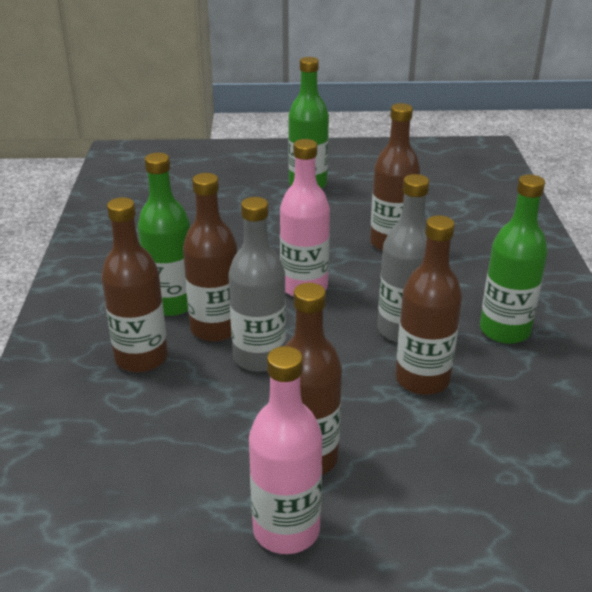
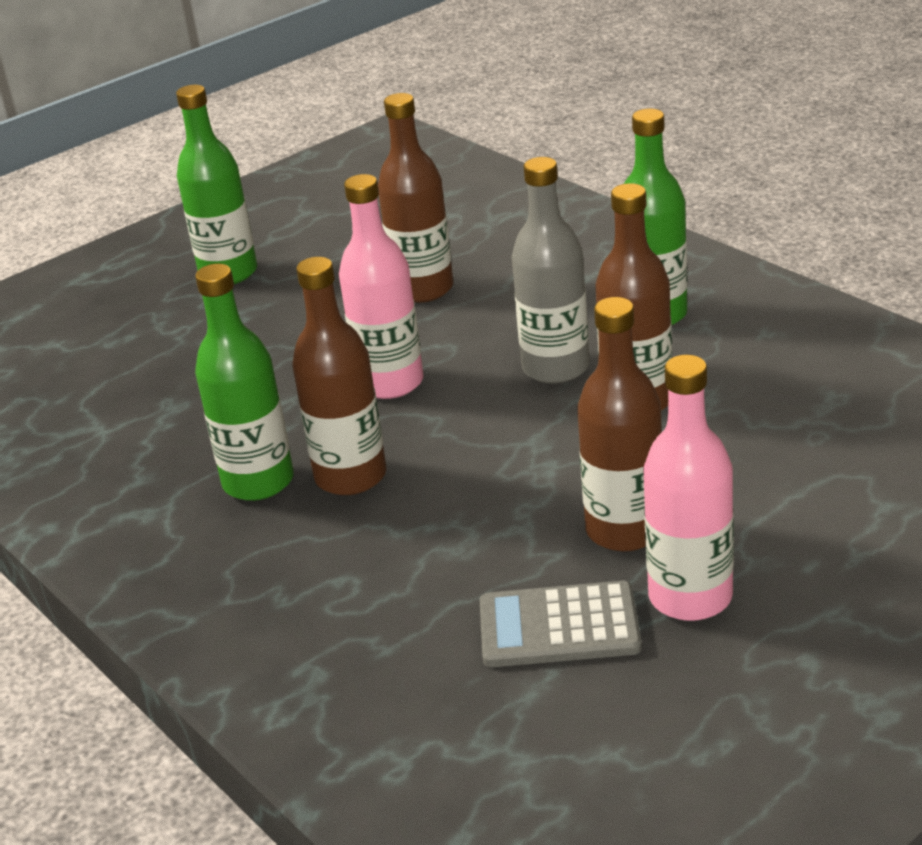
camera: 35 degrees left, 0 degrees up
brown bottle [101,197,168,373] -> none
grey bottle [228,197,286,372] -> none
none -> grey calculator [480,581,642,667]

